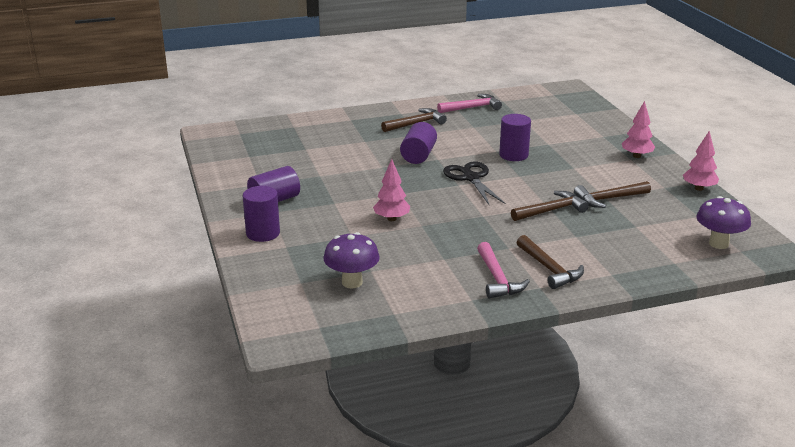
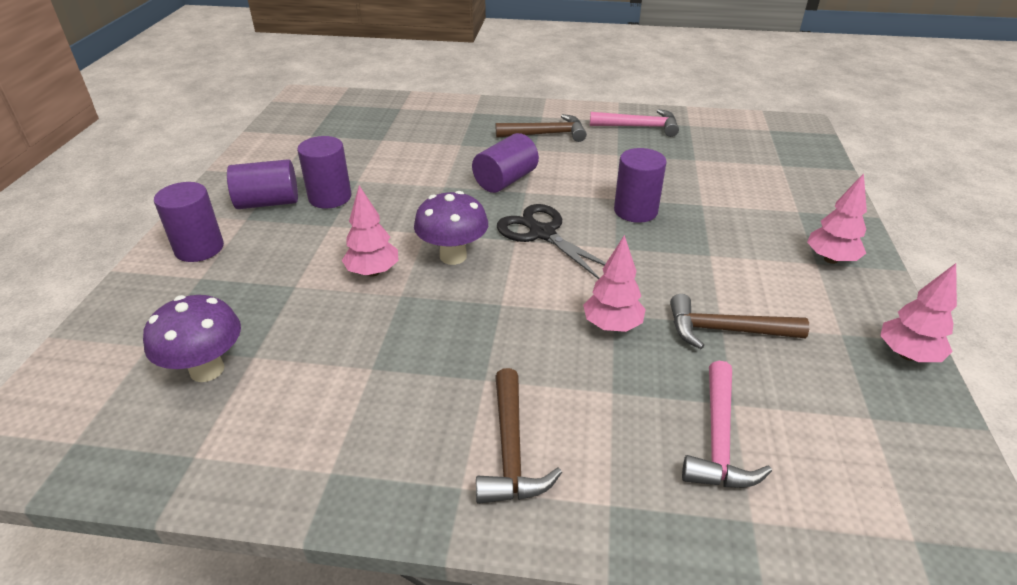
camera: 25 degrees right, 10 degrees up
black scissors [443,161,505,205] -> black scissors turned 45 degrees counterclockwise [497,204,606,279]
pink hammer [477,242,530,299] -> pink hammer moved to [682,361,772,488]
brown hammer [511,191,589,221] -> pink tree [583,235,646,332]
purple mushroom [696,196,751,249] -> purple mushroom moved to [414,191,488,265]
none -> purple cylinder [297,136,351,209]

